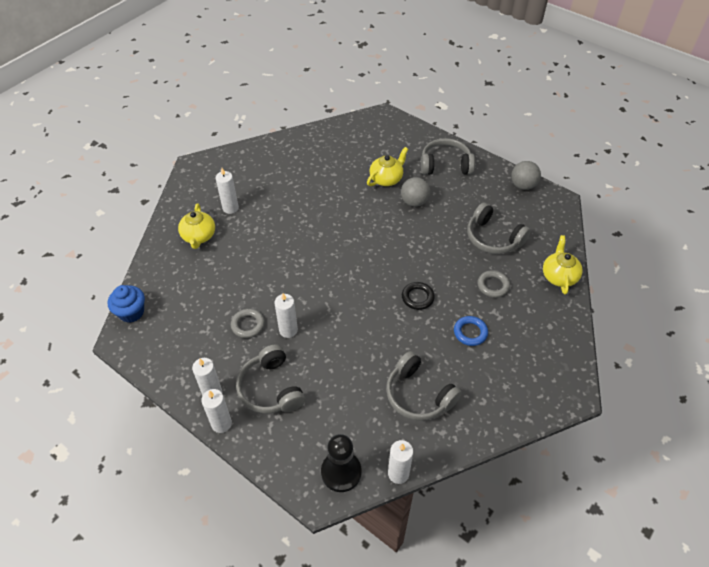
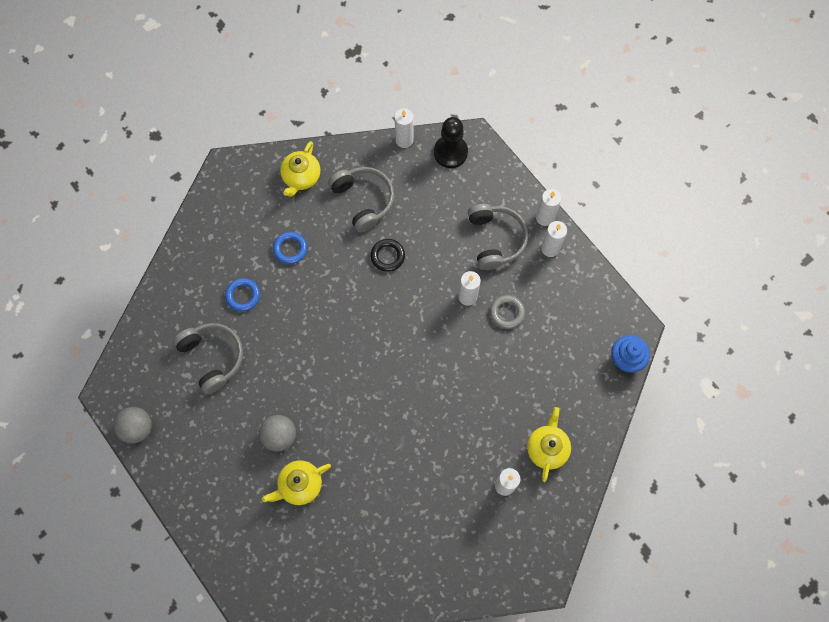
camera: 165 degrees left, 20 degrees up
black ring [402,282,435,310] -> black ring moved to [371,239,405,272]
grey headphones [421,138,475,175] -> none
grey ring [478,270,510,298] -> blue ring [225,278,260,312]
yellow teapot [543,235,582,294] -> yellow teapot moved to [280,141,320,197]

